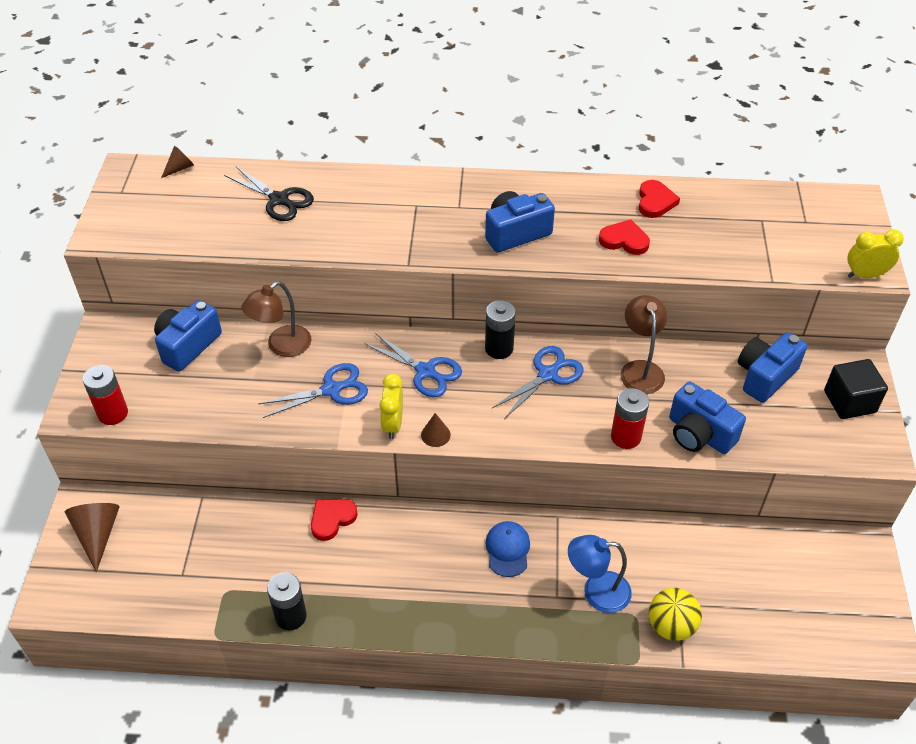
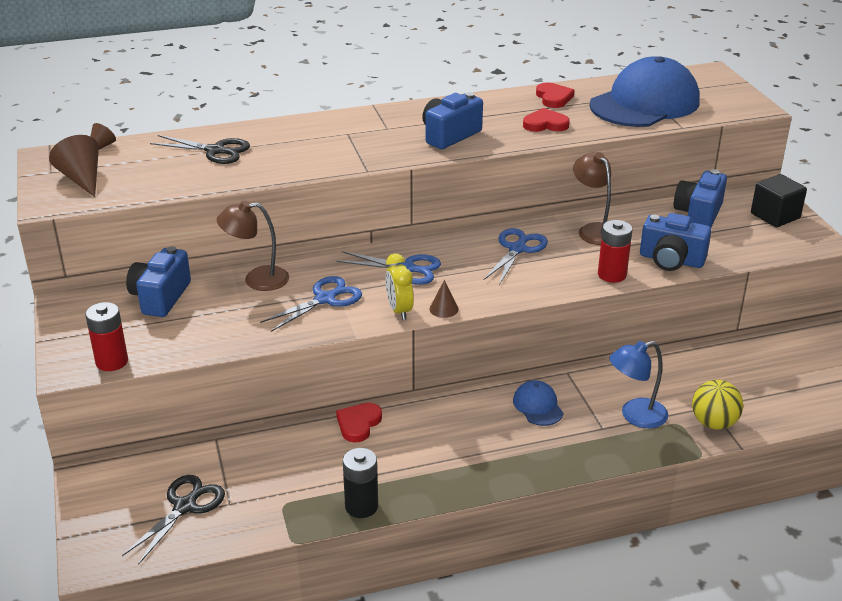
camera: 20 degrees left, 15 degrees down
brown cone [65,503,119,572] -> brown cone moved to [49,135,99,197]
brown lamp [241,281,311,357] -> brown lamp turned 60 degrees clockwise [217,201,289,291]
black battery [485,300,516,359] -> none
yellow clock [847,229,904,278] -> none
none -> black scissors [122,475,225,565]
none -> blue cap [589,56,699,127]

